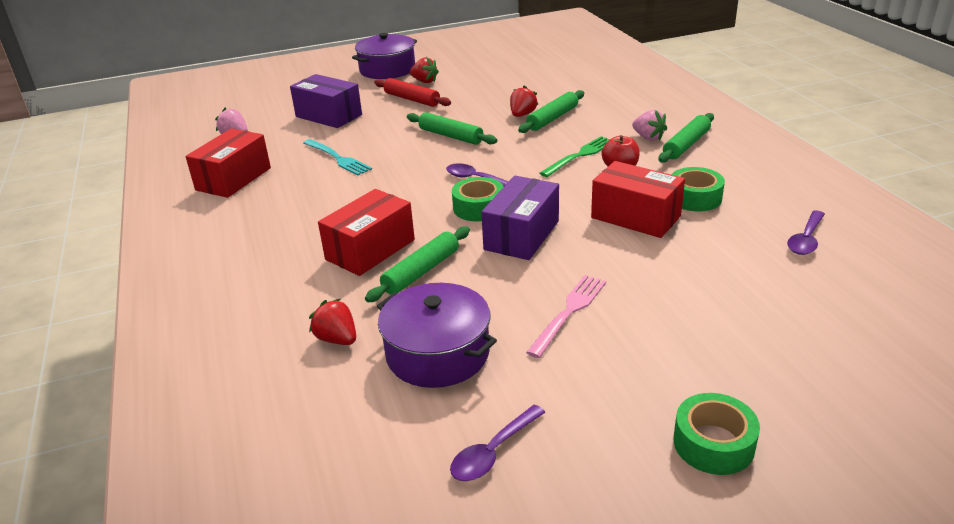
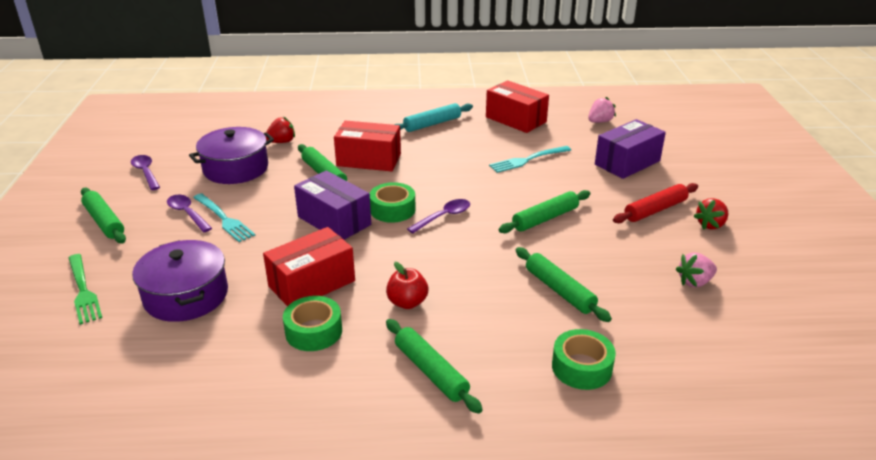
camera: 105 degrees right, 0 degrees up
red box [318,189,415,276] -> red box turned 45 degrees counterclockwise [334,121,401,171]
purple pot [352,33,417,79] -> purple pot moved to [132,240,228,322]
red strawberry [510,85,538,117] -> none
pink fork [526,275,606,358] -> turquoise fork [193,193,255,242]
green fork [540,136,610,177] -> green fork moved to [69,254,102,325]
pink strawberry [632,110,667,141] -> pink strawberry moved to [676,252,717,288]
green tape [673,393,760,475] -> green tape moved to [552,329,616,390]
purple spoon [787,211,825,255] -> purple spoon moved to [167,195,212,232]
none -> green rolling pin [81,187,126,244]
none -> turquoise rolling pin [394,103,473,132]

